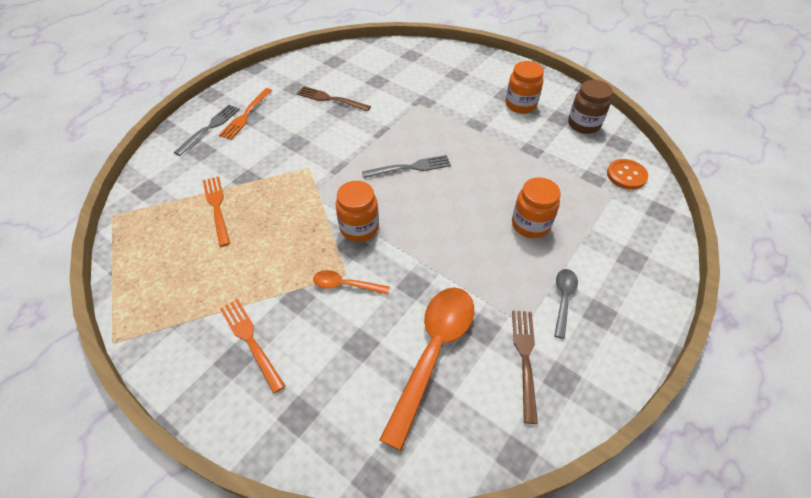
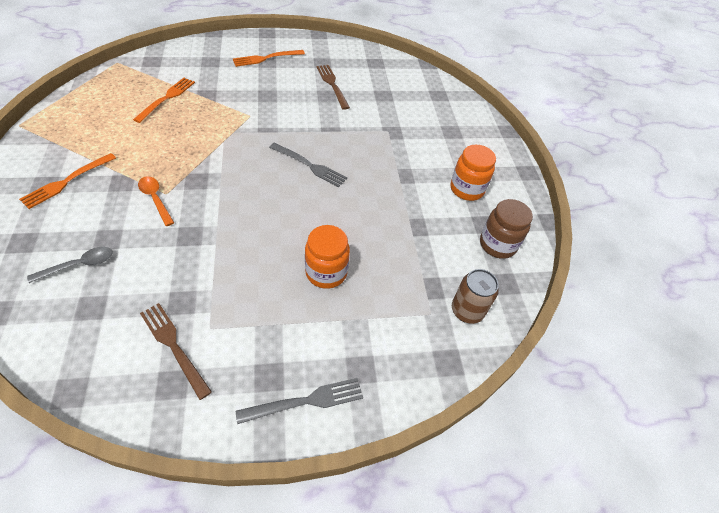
camera: 40 degrees right, 0 degrees up
grey fork [174,105,240,156] -> grey fork moved to [236,378,363,424]
orange fork [220,299,285,393] -> orange fork turned 150 degrees counterclockwise [19,153,116,209]
orange jar [336,181,379,242] -> none
orange spoon [380,287,474,451] -> none
brown fork [512,311,538,424] -> brown fork turned 90 degrees counterclockwise [140,303,212,400]
grey spoon [554,269,578,339] -> grey spoon moved to [27,247,113,283]
orange button [607,159,648,190] -> brown can [452,269,499,324]

